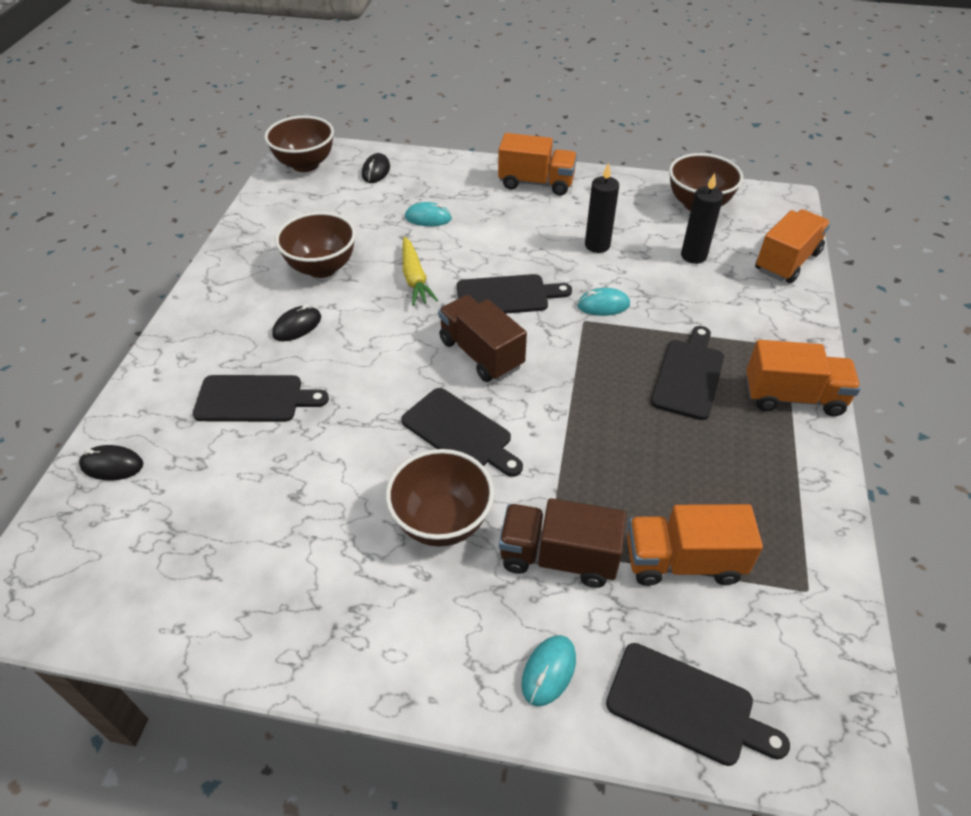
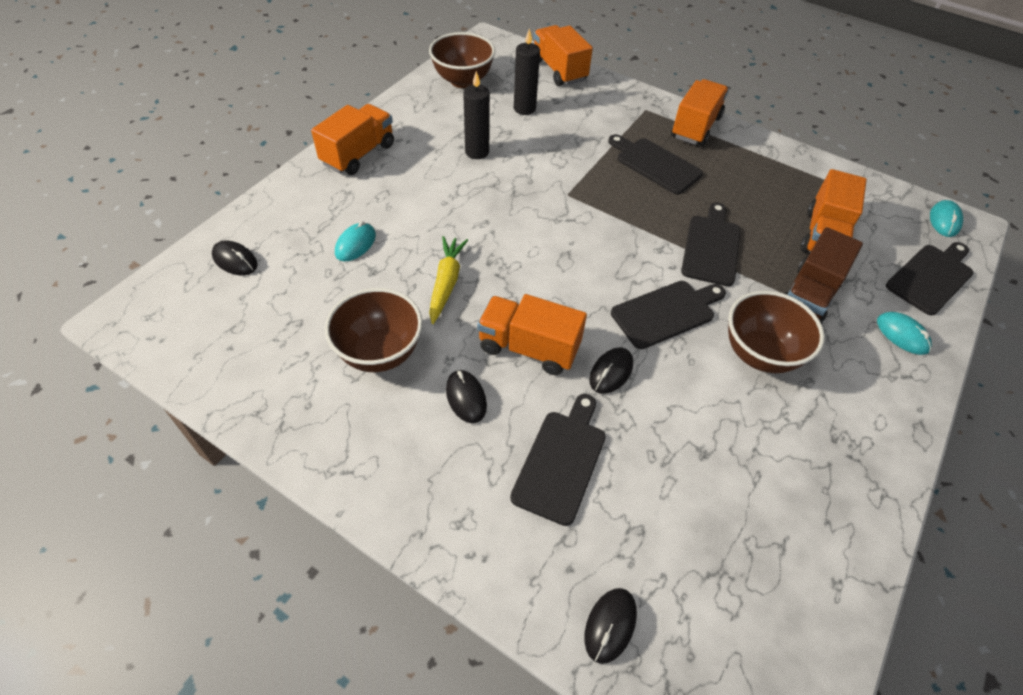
camera: 70 degrees left, 5 degrees up
brown bowl [264,116,334,172] -> none
yellow carrot [402,237,438,306] -> yellow carrot turned 90 degrees counterclockwise [429,236,468,324]
brown truck [438,295,527,382] -> none
black cutting board [457,274,572,314] -> black cutting board moved to [681,202,741,286]
turquoise mouse [577,288,630,316] -> turquoise mouse moved to [930,200,963,237]
none -> orange truck [477,294,587,375]
none -> black mouse [589,347,633,394]

